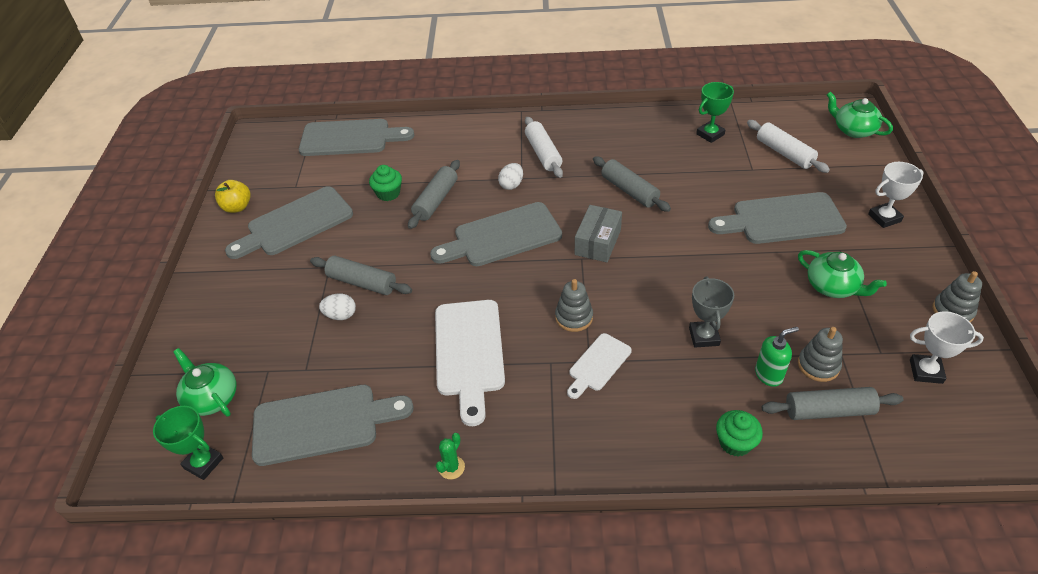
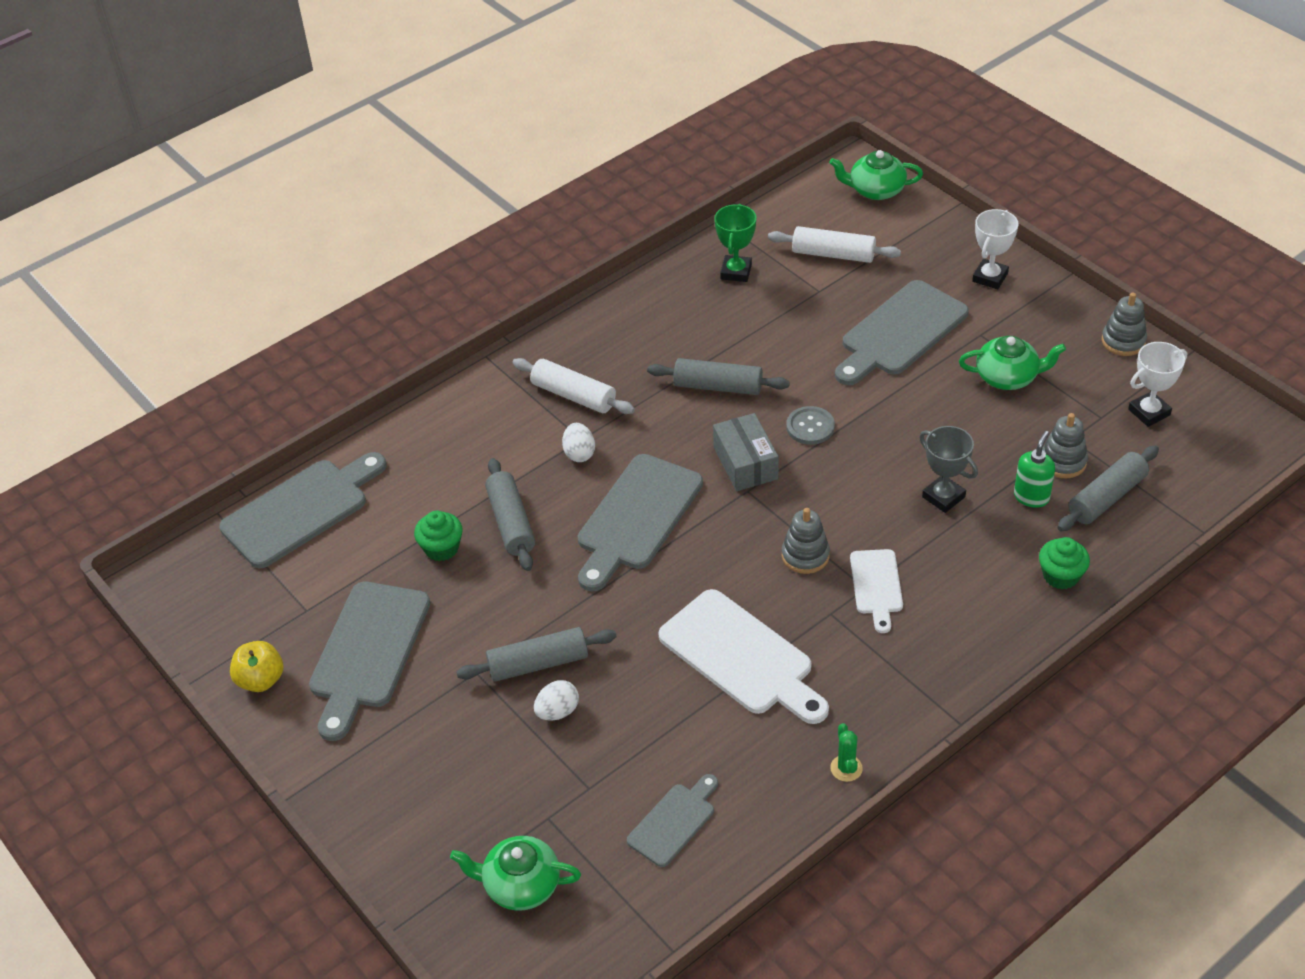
camera: 40 degrees left, 0 degrees up
green trophy [153,406,224,480] -> none
grey cutting board [252,385,414,466] -> grey cutting board [627,774,718,867], size x0.55
none -> grey button [786,406,835,445]

